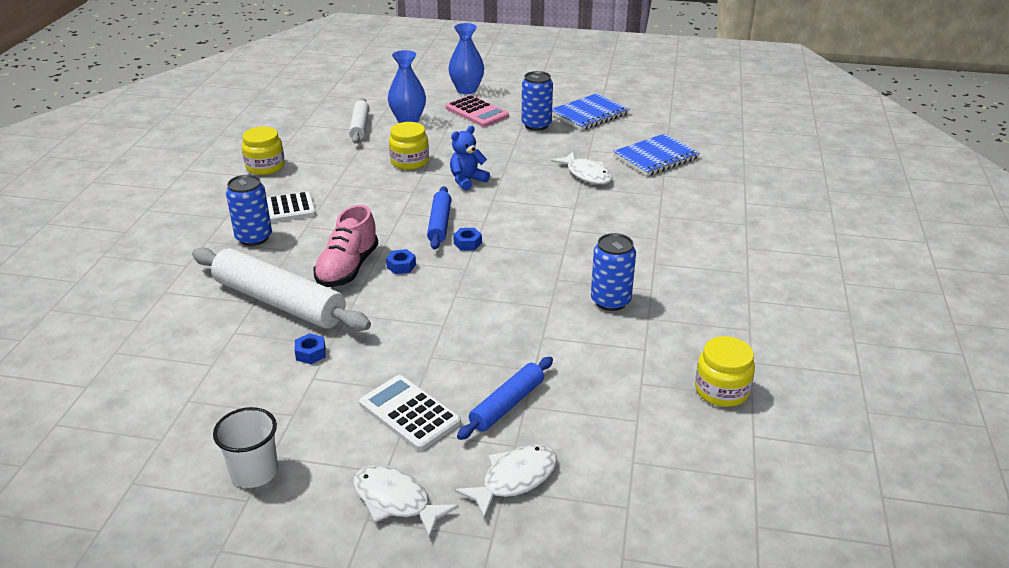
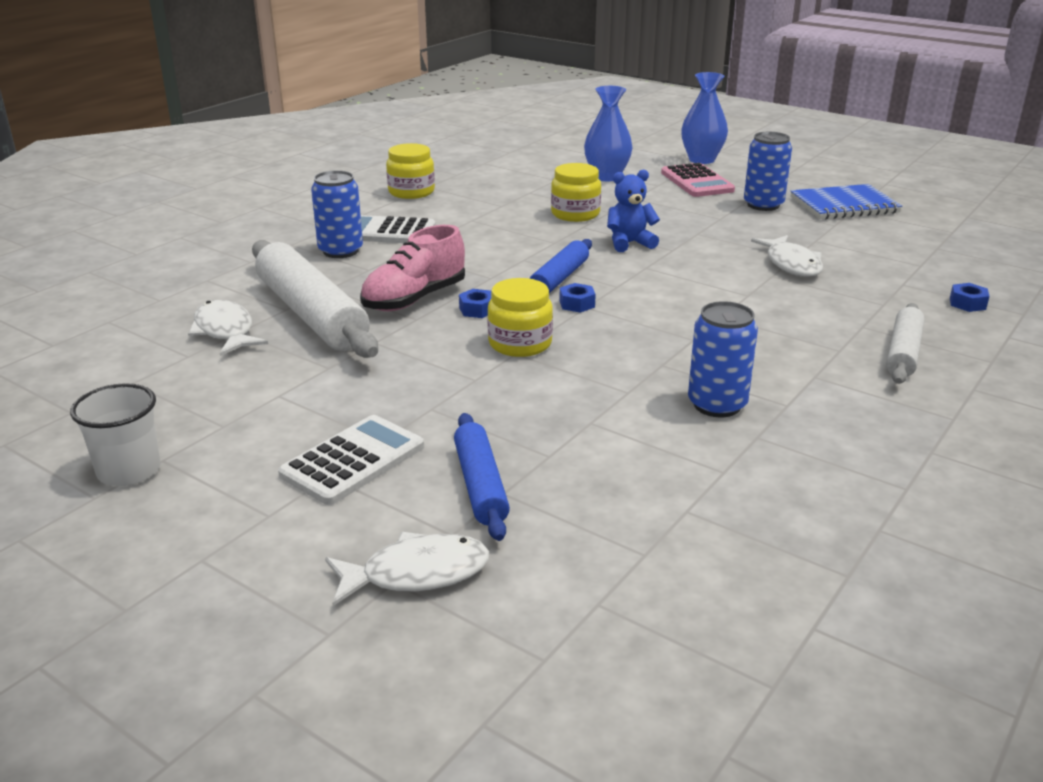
camera: 25 degrees right, 5 degrees down
blue nut [294,333,325,364] -> blue nut moved to [950,283,990,312]
white rolling pin [349,98,369,143] -> white rolling pin moved to [886,303,925,384]
white fish [353,465,459,539] -> white fish moved to [188,300,268,356]
white calculator [359,375,461,451] -> white calculator turned 60 degrees clockwise [278,415,424,505]
blue rolling pin [457,357,553,440] -> blue rolling pin turned 75 degrees counterclockwise [454,413,510,541]
blue notebook [613,133,700,176] -> none
yellow jar [695,336,755,407] -> yellow jar moved to [487,278,553,357]

